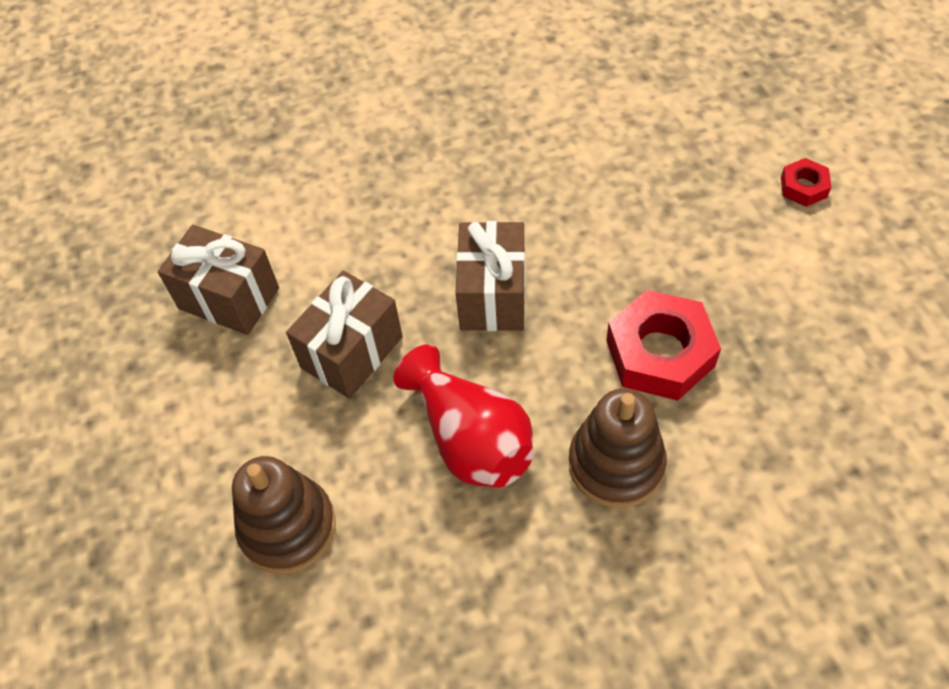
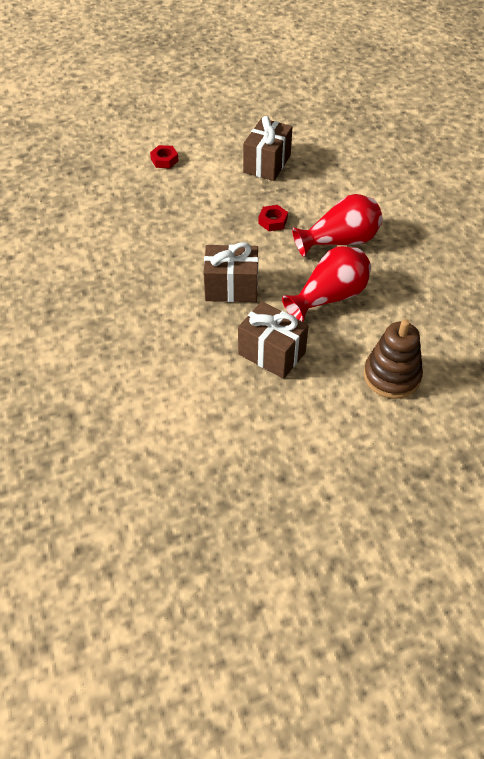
camera: 95 degrees left, 5 degrees down
brown gift [158,225,279,335] -> brown gift moved to [243,116,292,181]
brown stacking toy [569,389,667,508] -> red vase [292,194,383,257]
red nut [606,290,721,401] -> red nut [258,205,288,231], size x0.50

